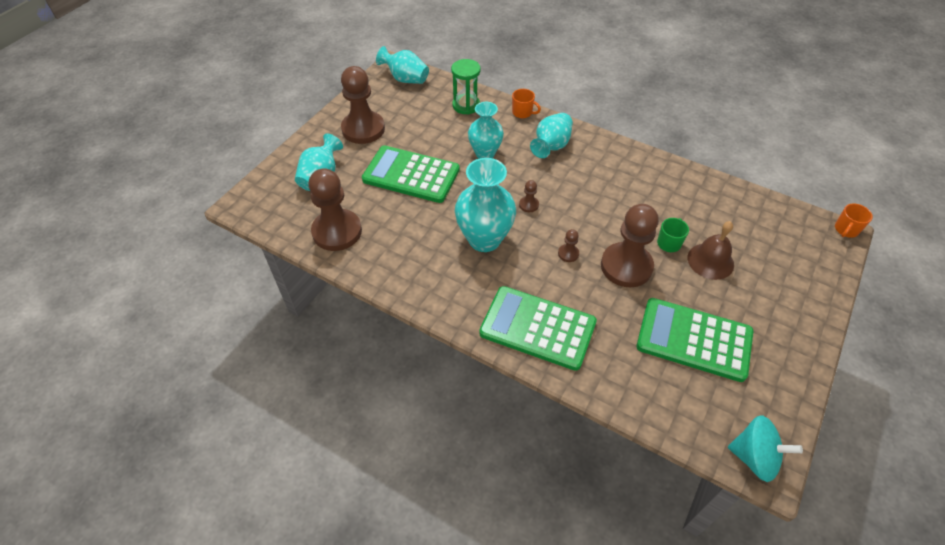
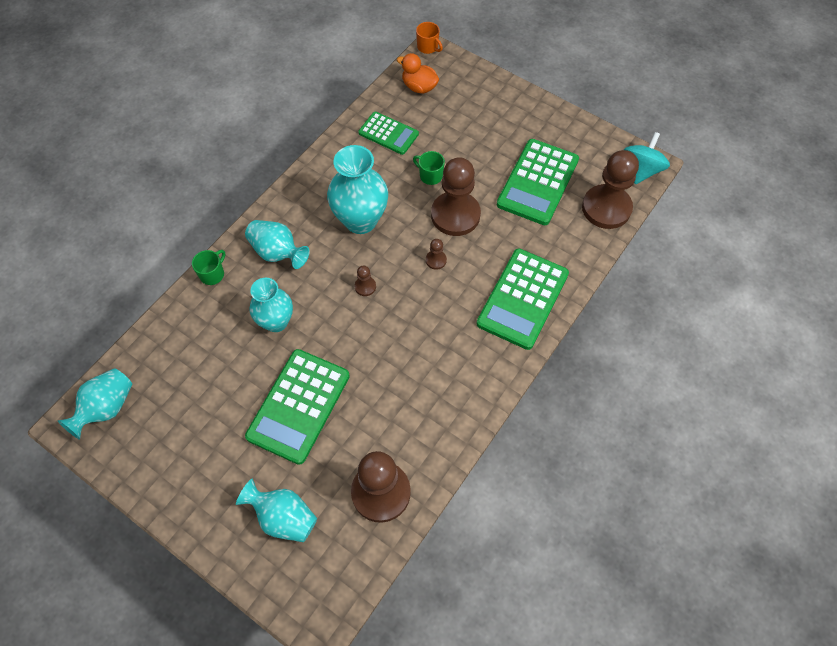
camera: 85 degrees left, 10 degrees up
brown pawn [341,66,385,144] -> brown pawn moved to [582,150,639,229]
green hourglass [451,59,480,115] -> none
turquoise vase [455,158,516,252] -> turquoise vase moved to [327,145,388,234]
orange mug [512,89,541,118] -> green mug [192,250,225,285]
brown bell [688,221,734,280] -> none
none -> green calculator [358,112,419,155]
none -> orange duck [397,53,439,94]

